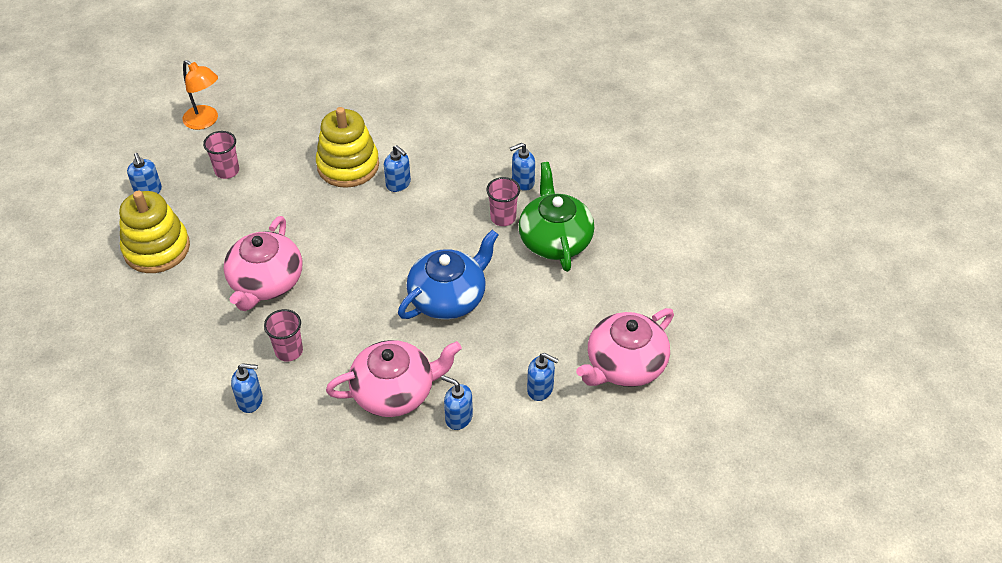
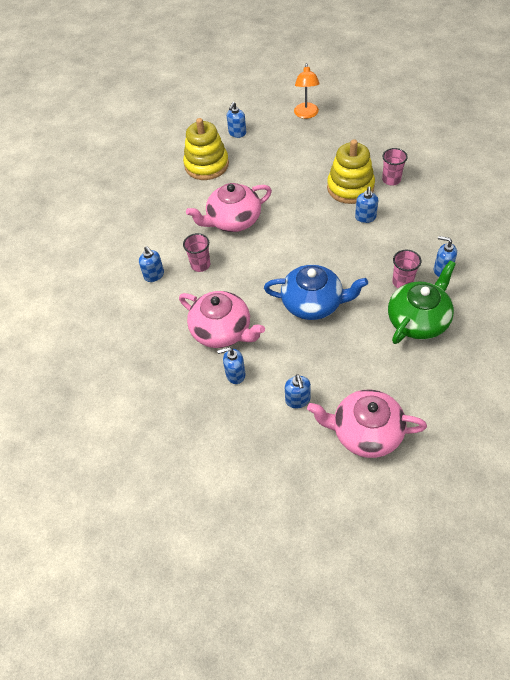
camera: 55 degrees right, 5 degrees up
pink cup [203,131,239,179] -> pink cup moved to [382,148,408,186]
blue soap dispenser [441,375,473,430] -> blue soap dispenser turned 90 degrees counterclockwise [217,347,246,384]

